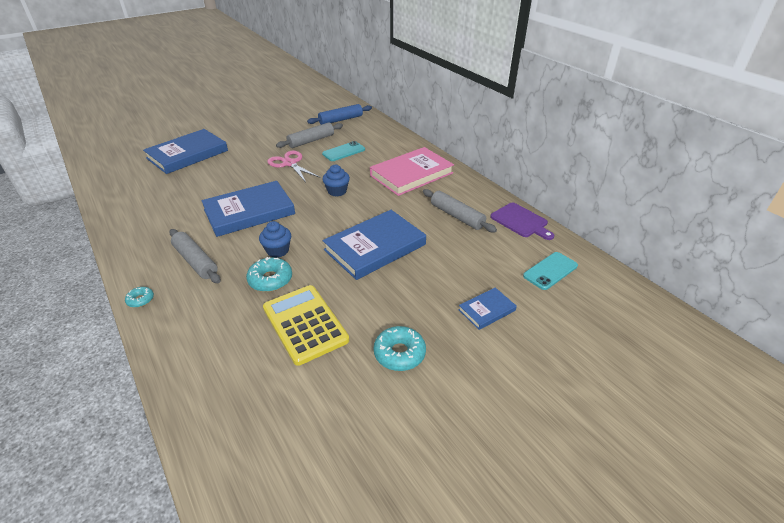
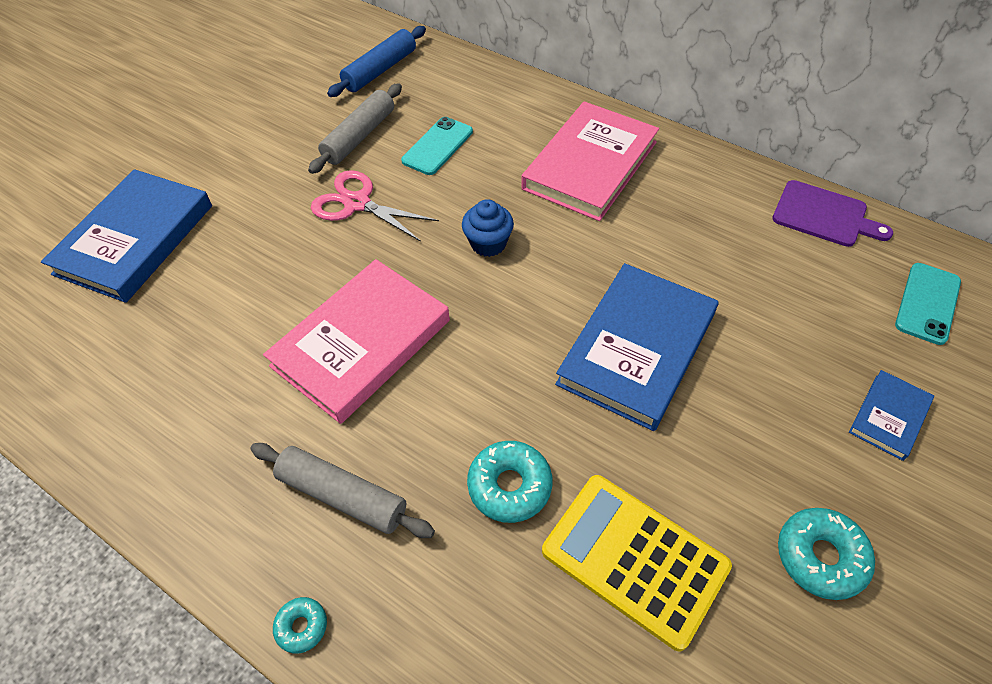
camera: 20 degrees left, 15 degrees up
blue book [201,181,295,237] -> pink book [263,259,450,424]
blue cupcake [259,221,291,258] -> none
grey rolling pin [423,189,497,232] -> none

